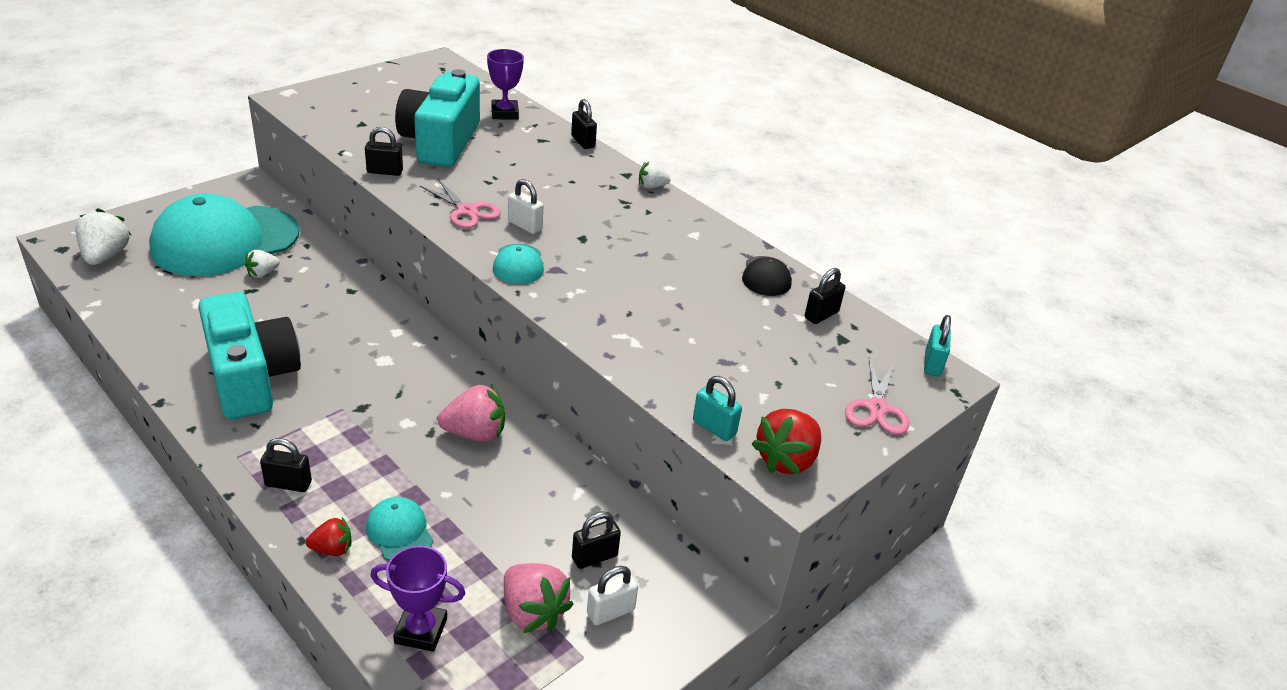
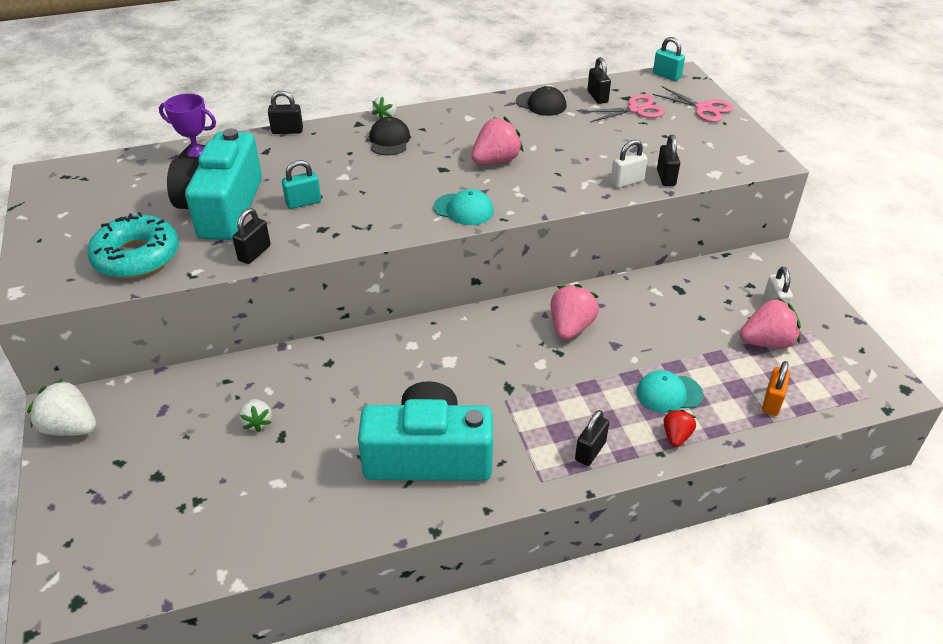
camera: 60 degrees left, 5 degrees up
white strawberry [75,208,131,265] -> white strawberry moved to [27,379,96,436]
turquoise cap [149,194,299,276] -> none
purple trophy [371,546,465,652] -> orange padlock [762,361,790,416]
turquoise camera [395,69,480,167] -> turquoise camera turned 60 degrees clockwise [167,128,262,240]
pink scissors [420,179,501,228] -> pink scissors moved to [583,95,665,122]
white padlock [508,179,543,234] -> white padlock moved to [610,140,648,188]
black padlock [572,511,621,569] -> black padlock moved to [657,135,680,186]
turquoise padlock [693,376,742,441] -> turquoise padlock moved to [282,160,321,209]
red strawberry [752,409,821,475] -> none
none -> turquoise donut [87,212,179,279]
none -> black cap [369,117,410,155]
none -> pink strawberry [471,117,523,164]

